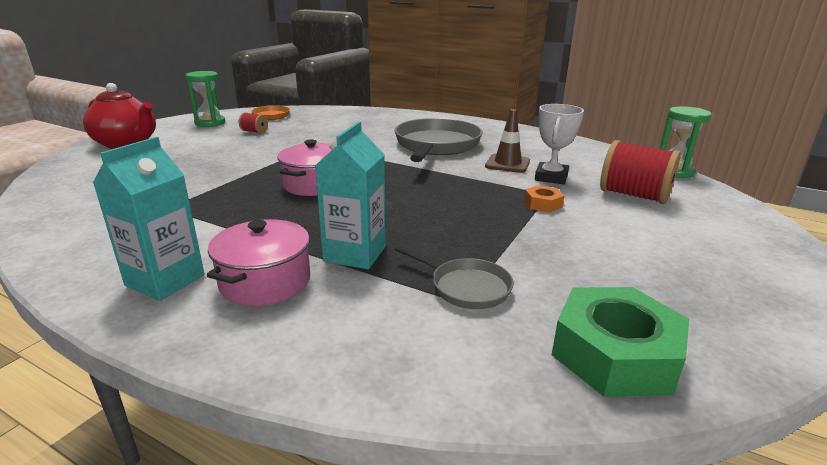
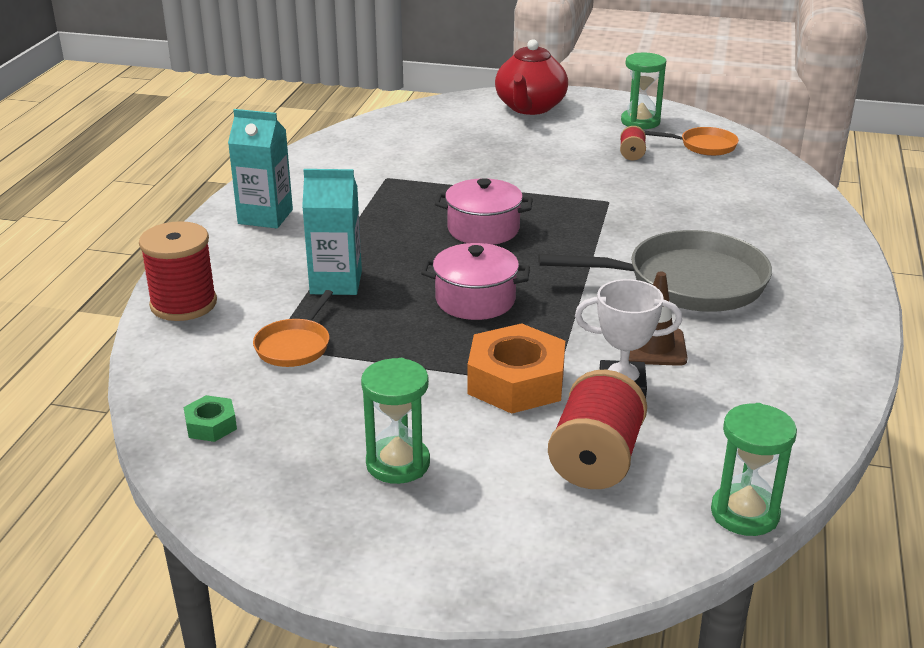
camera: 75 degrees right, 5 degrees up
pink pot [207,219,310,306] -> pink pot moved to [421,243,530,320]
grey pan [394,245,514,309] -> orange pan [253,290,333,367]
orange nut [524,185,564,212] -> orange nut [467,323,565,414], size x2.05
green nut [552,287,689,397] -> green nut [184,395,237,442], size x0.49
none -> red spool [139,221,217,321]
none -> green hourglass [361,358,430,484]

